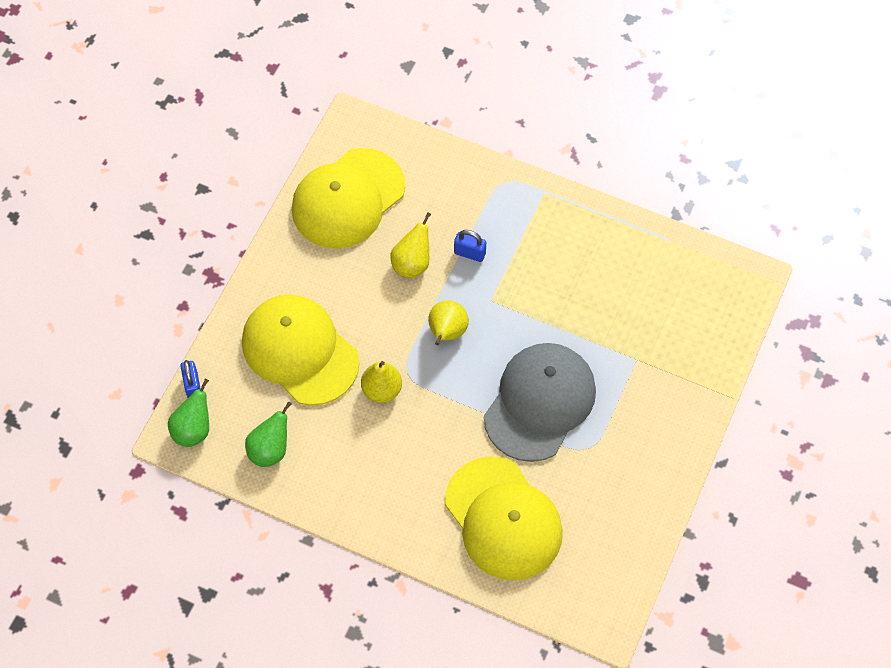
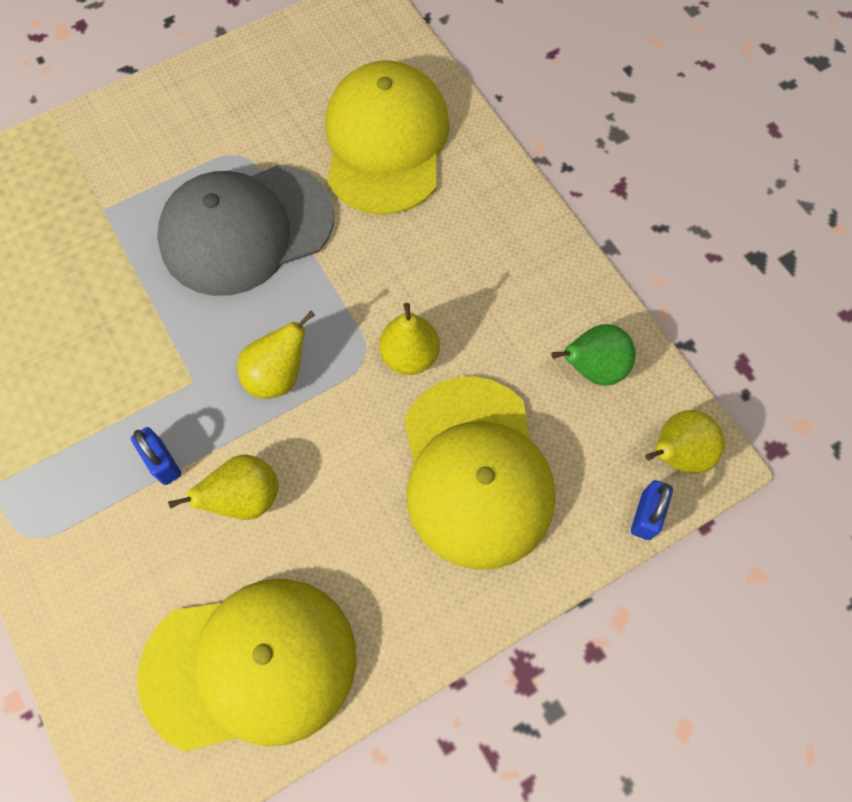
camera: 145 degrees left, 5 degrees up
green pear [168,378,209,447] -> yellow pear [645,410,725,474]

